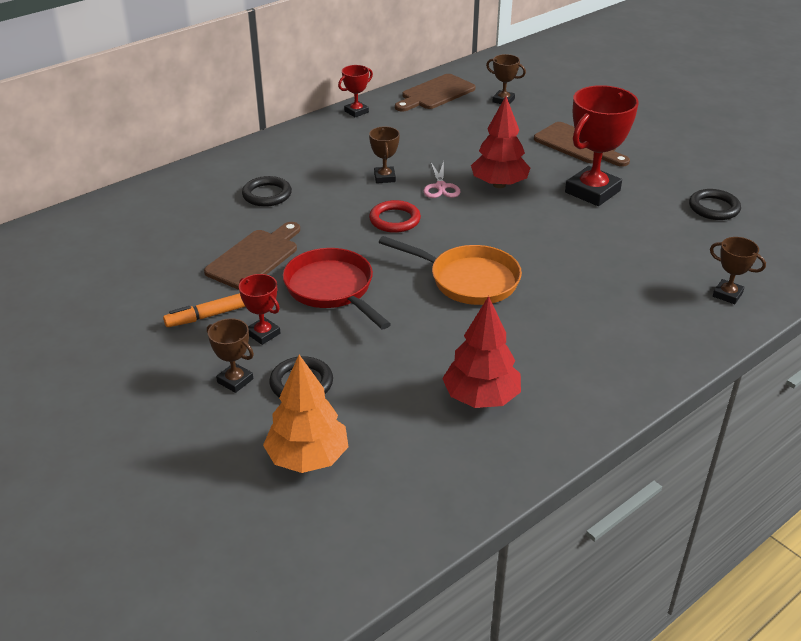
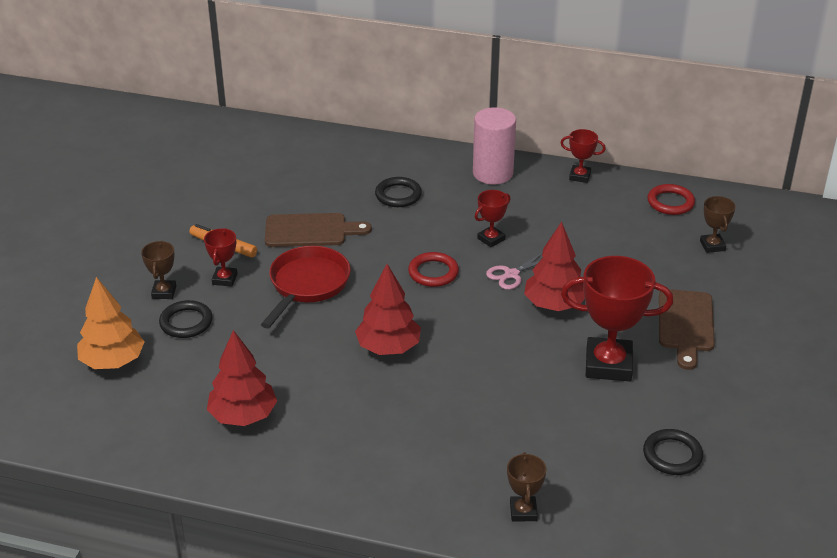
camera: 55 degrees right, 0 degrees up
brown trophy [369,127,400,183] -> red trophy [475,190,510,247]
orange pan [379,236,522,305] -> red tree [355,264,421,355]
brown cutting board [395,74,476,112] -> red ring [648,184,695,215]
none -> pink cylinder [473,107,516,184]

